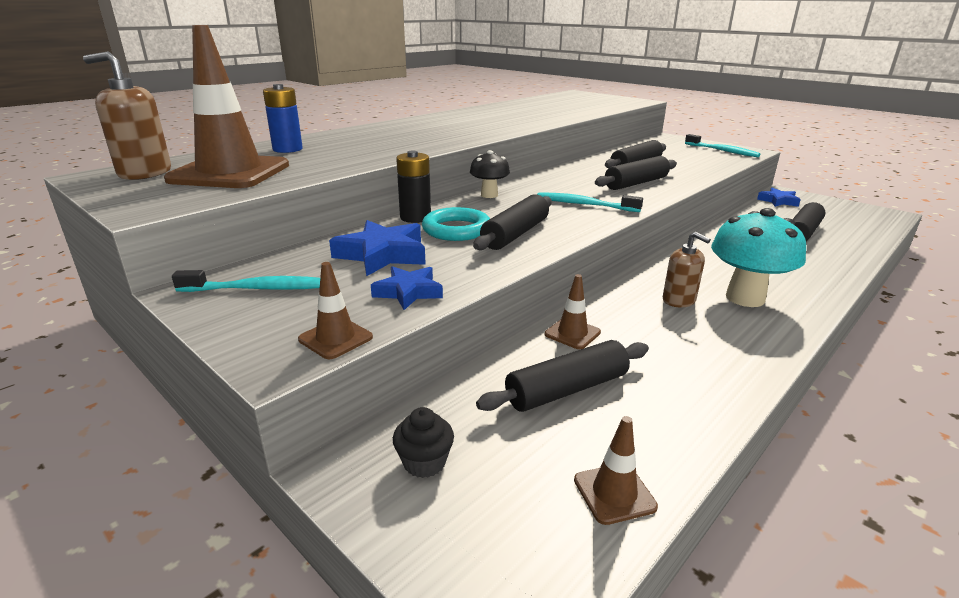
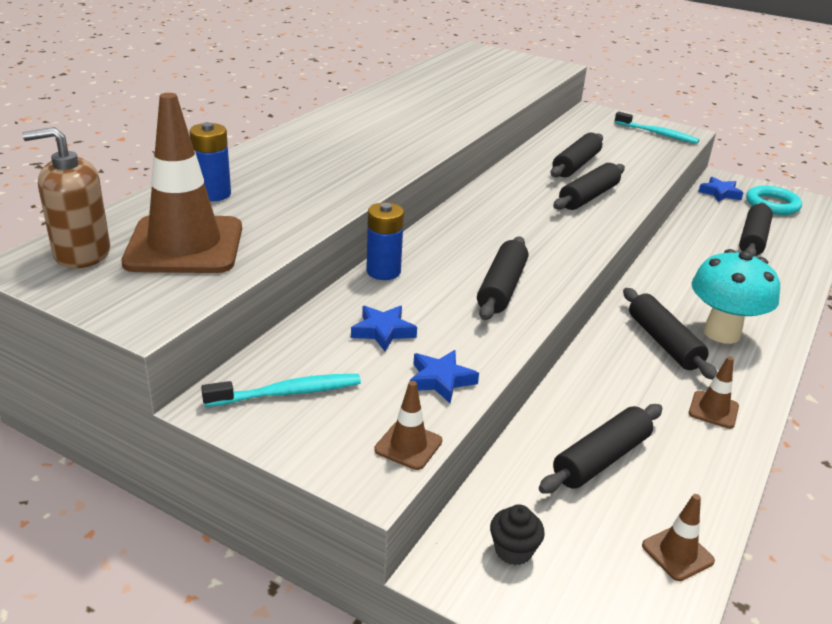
camera: 15 degrees left, 5 degrees up
blue star [329,220,426,276] -> blue star [351,306,417,351], size x0.64
black battery [396,151,431,223] -> blue battery [366,202,404,280]
turquoise ring [422,207,490,241] -> turquoise ring moved to [746,186,802,215]
black mushroom [470,150,510,198] -> none
turquoise toothbrush [537,192,643,212] -> none
brown traffic cone [545,274,601,349] -> brown traffic cone moved to [689,356,739,429]
brown soap dispenser [663,232,711,307] -> black rolling pin [623,288,717,380]

